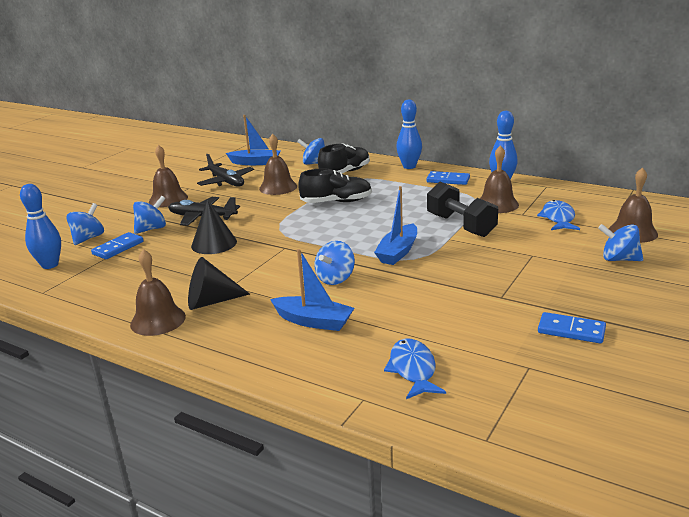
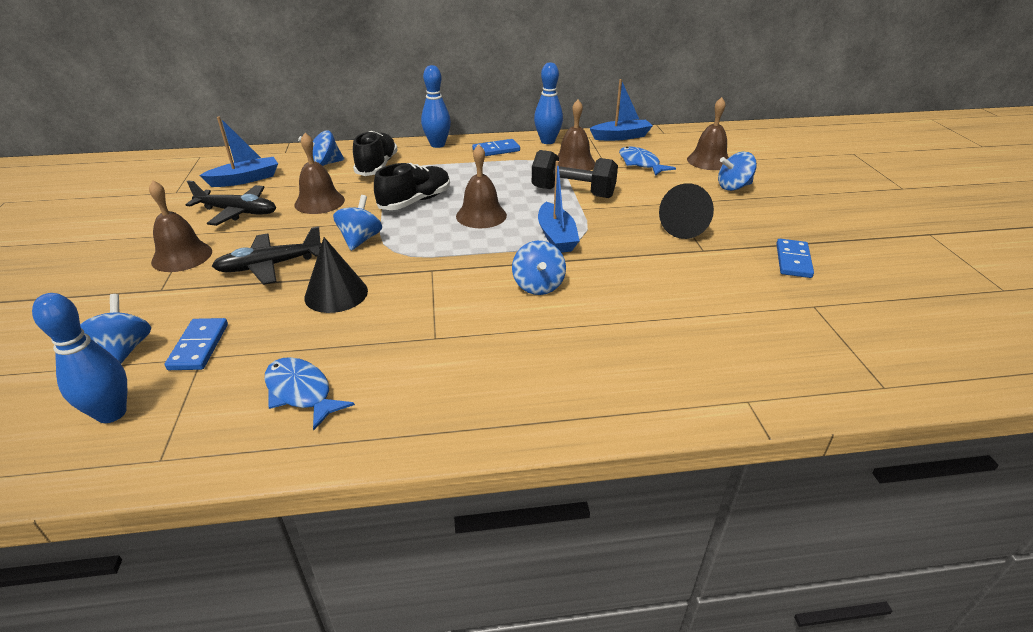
camera: 40 degrees left, 10 degrees up
brown bell [130,249,186,336] -> brown bell moved to [456,144,507,228]
blue spinning top [133,196,166,234] -> blue spinning top moved to [333,195,382,251]
black cone [188,257,250,310] -> black cone moved to [659,183,714,239]
blue boat [270,249,354,331] -> blue boat moved to [590,79,653,141]
blue fish [384,339,446,399] -> blue fish moved to [265,357,355,430]
blue domino [538,312,606,344] -> blue domino turned 60 degrees counterclockwise [776,239,814,278]

